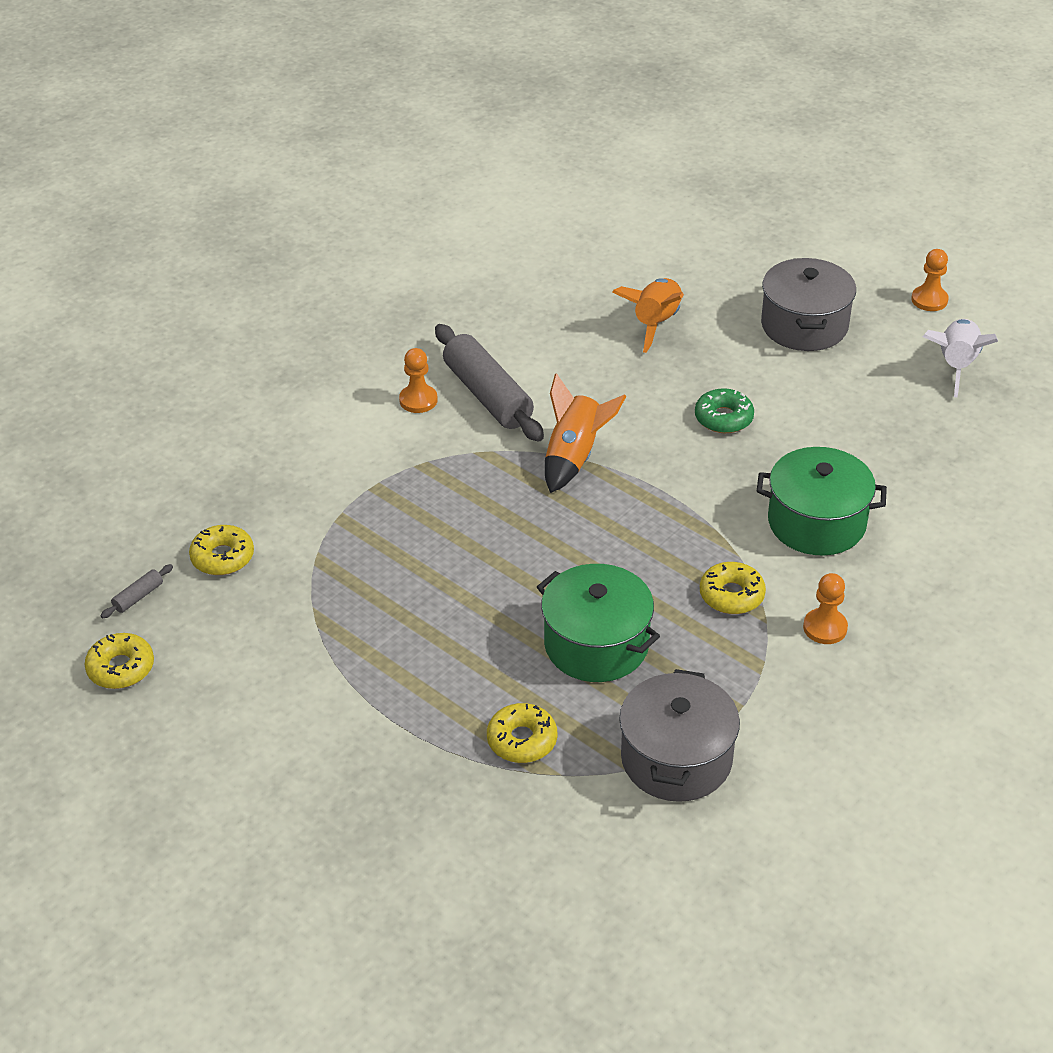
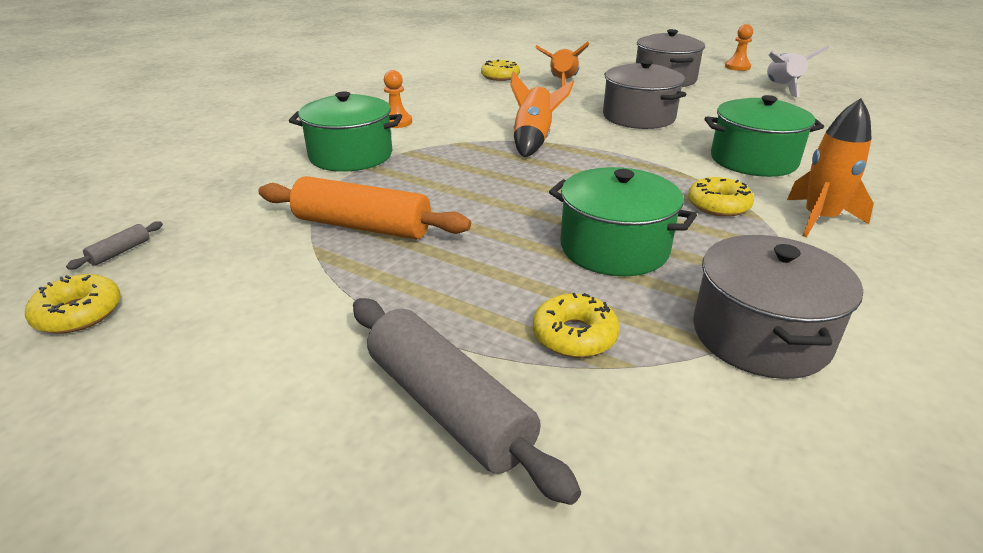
camera: 10 degrees left, 10 degrees down
yellow donut [189,525,254,575] -> yellow donut moved to [481,59,520,81]
grey rolling pin [435,324,544,442] -> grey rolling pin moved to [353,298,581,505]
green donut [695,388,754,433] -> grey pot [603,60,687,129]
orange pawn [803,573,848,644] -> orange rocket [787,98,874,237]
none -> orange rolling pin [258,176,471,240]
none -> green pot [289,91,402,172]

